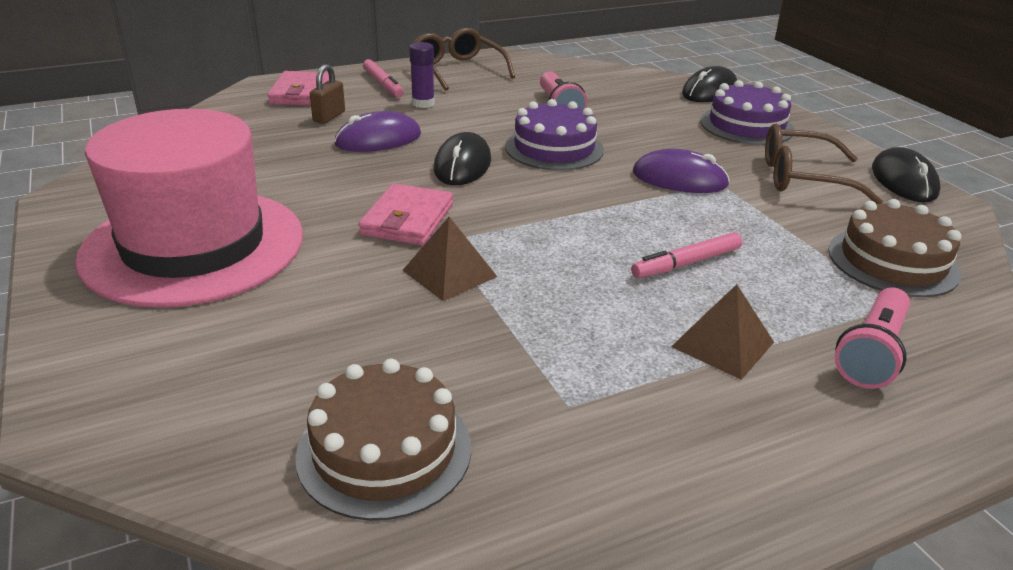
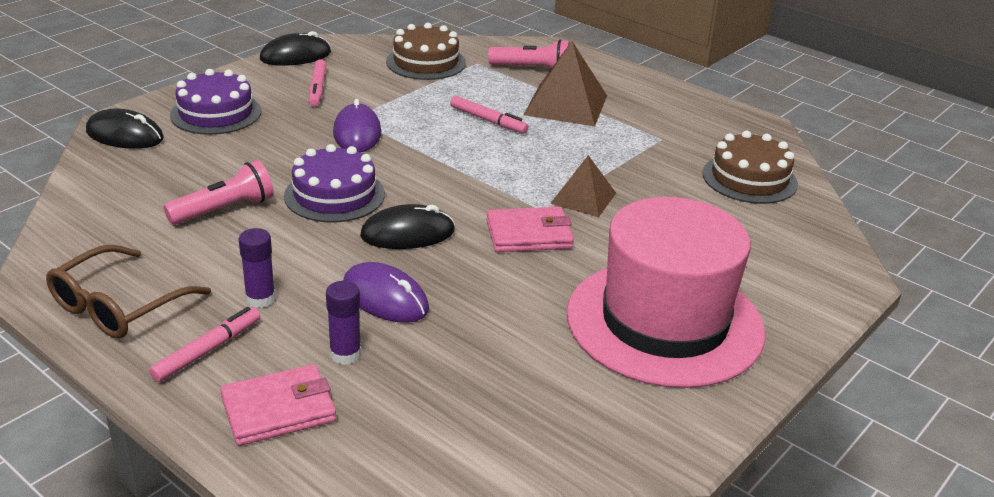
camera: 115 degrees left, 0 degrees up
brown padlock [310,64,345,124] -> purple glue stick [326,281,361,365]
brown pyramid [671,284,774,380] -> brown pyramid [524,41,607,126], size x1.61
brown glasses [765,124,883,204] -> pink marker [309,59,326,107]

